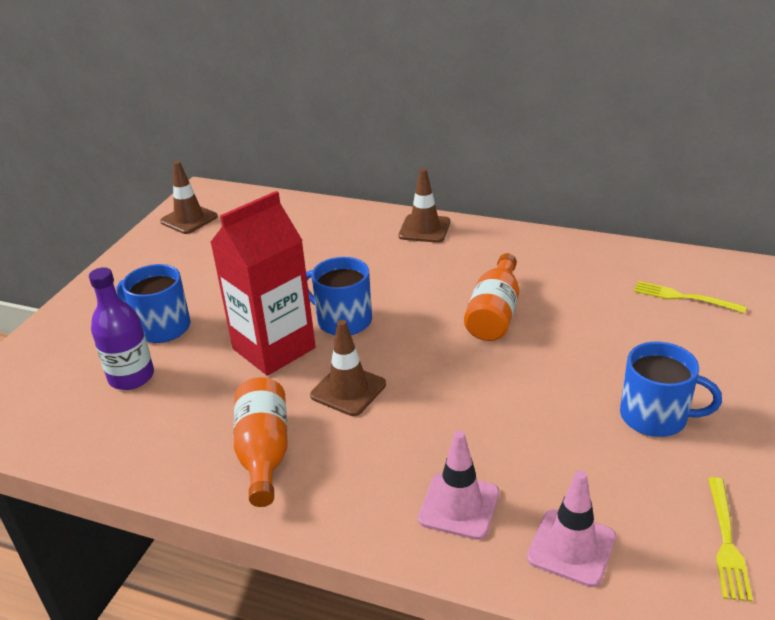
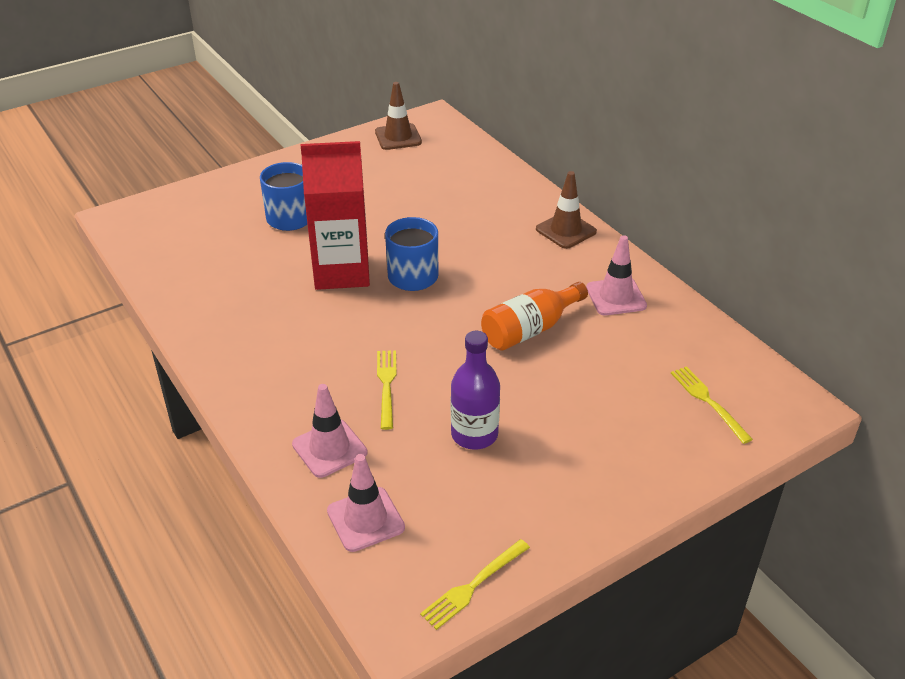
camera: 35 degrees right, 5 degrees up
purple bottle [89,267,154,390] -> purple bottle moved to [451,331,500,450]
orange bottle [234,377,288,507] -> none
brown traffic cone [310,320,386,416] -> none
blue mug [620,342,722,437] -> none
none -> yellow fork [377,350,397,430]
none -> pink traffic cone [586,235,647,315]

